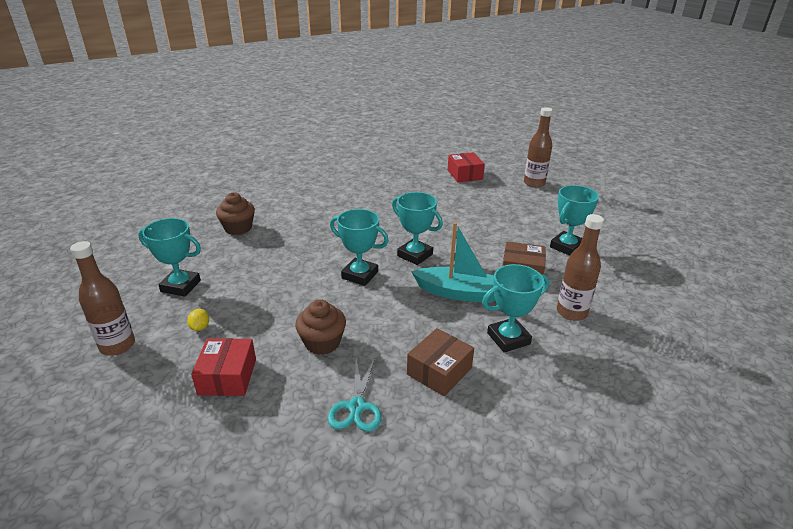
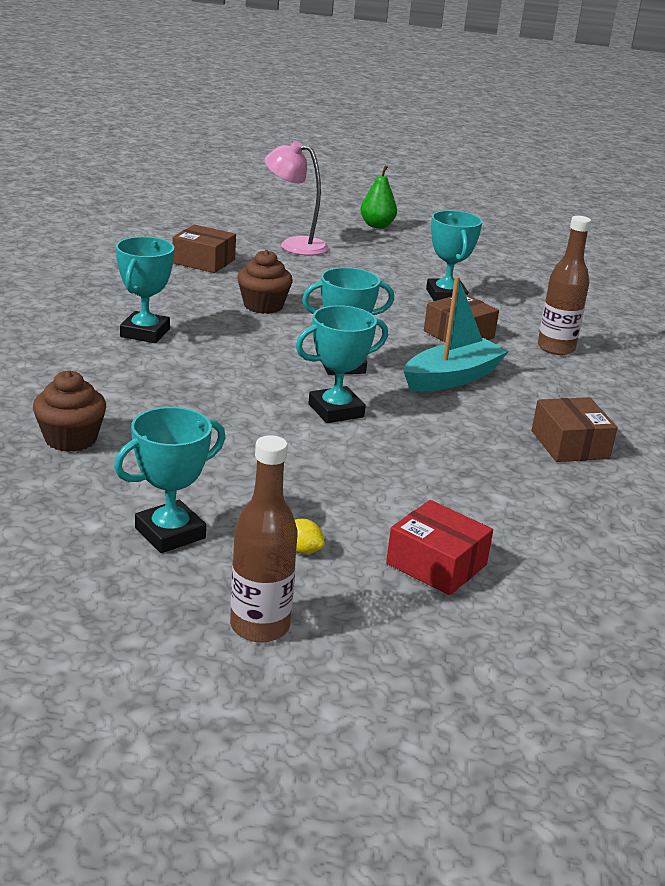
camera: 55 degrees left, 5 degrees down
brown cupcake [295,299,346,355] -> brown cupcake moved to [237,250,293,314]
turquoise scissors [327,358,382,432] -> none
red box [448,152,485,182] -> brown box [173,224,236,273]
turquoise trophy [482,264,549,353] -> turquoise trophy moved to [116,237,174,343]
brown bottle [524,107,553,188] -> pink lamp [264,141,328,256]
none -> green pear [360,165,397,228]

